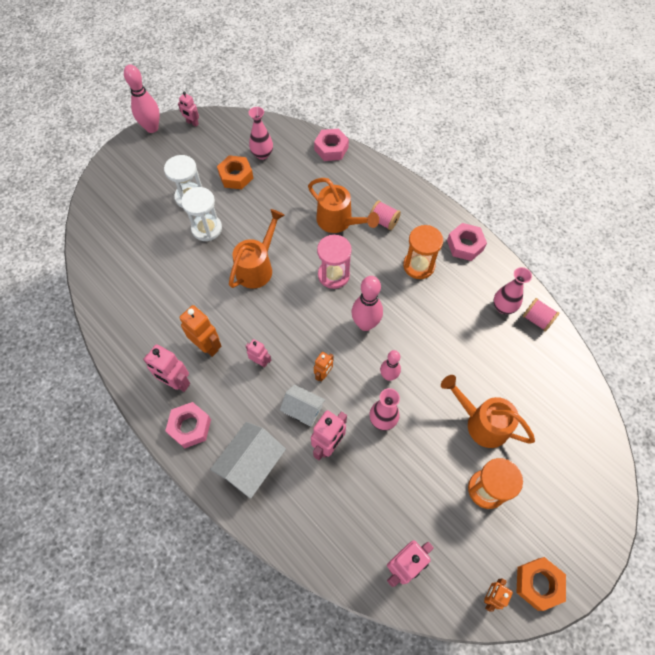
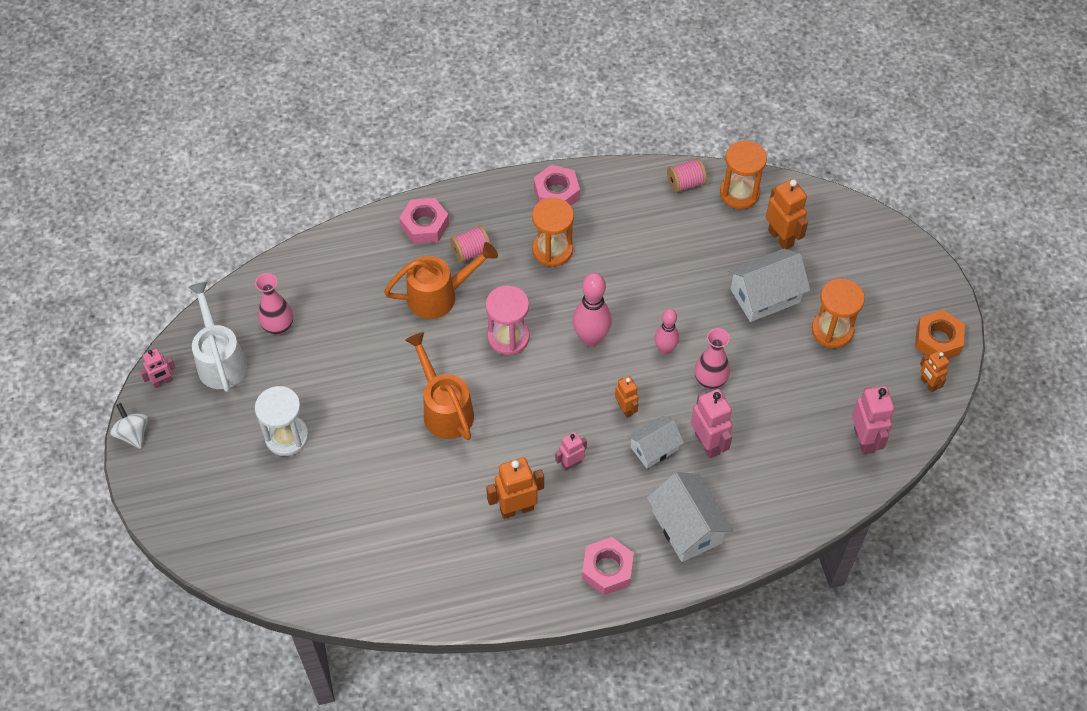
camera: 60 degrees left, 5 degrees down
pink bowling pin [124,65,160,133] -> white spinning top [110,403,148,449]
pink robot [143,344,190,392] -> none
white hourglass [181,187,222,241] -> none
orange nut [217,155,253,189] -> none
pink nut [314,129,349,161] -> pink nut moved to [399,198,449,244]
orange watering can [441,375,535,448] -> white house [728,249,810,322]
pink vase [493,267,532,314] -> none
none -> white watering can [188,282,248,392]
none -> orange hourglass [720,140,767,209]
none -> orange robot [766,179,808,249]

